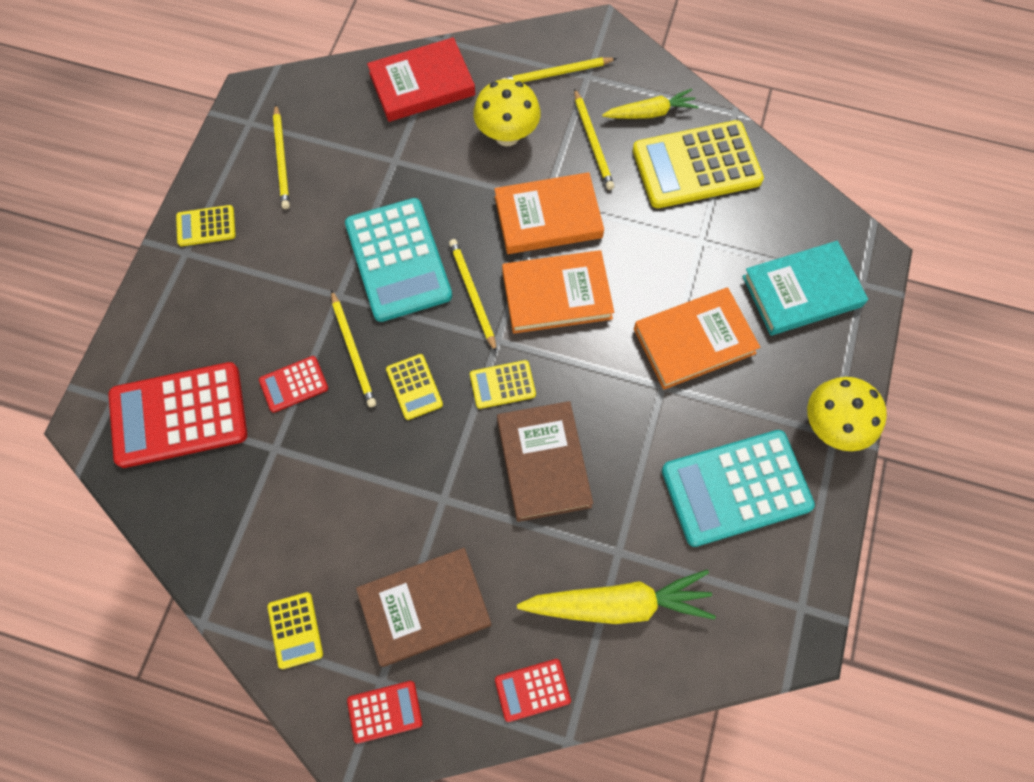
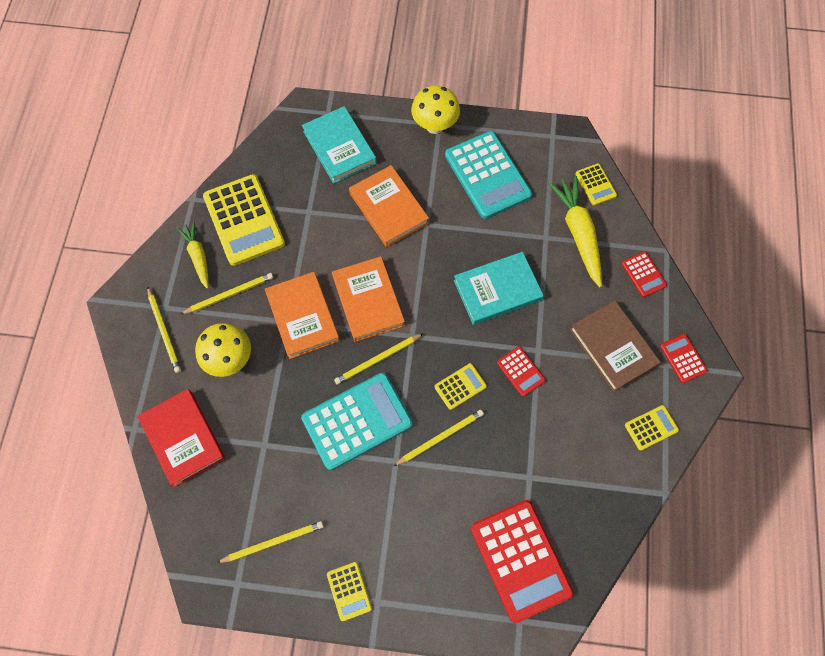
camera: 100 degrees left, 0 degrees up
red calculator [259,356,328,413] -> red calculator moved to [497,346,546,397]
yellow calculator [470,360,536,409] -> yellow calculator moved to [575,164,617,205]
brown book [497,401,593,522] -> turquoise book [454,252,544,325]

